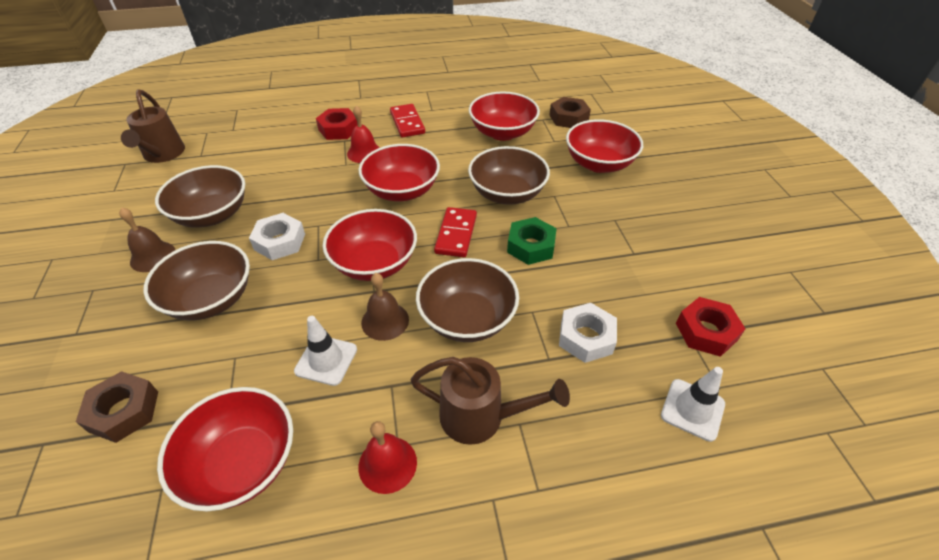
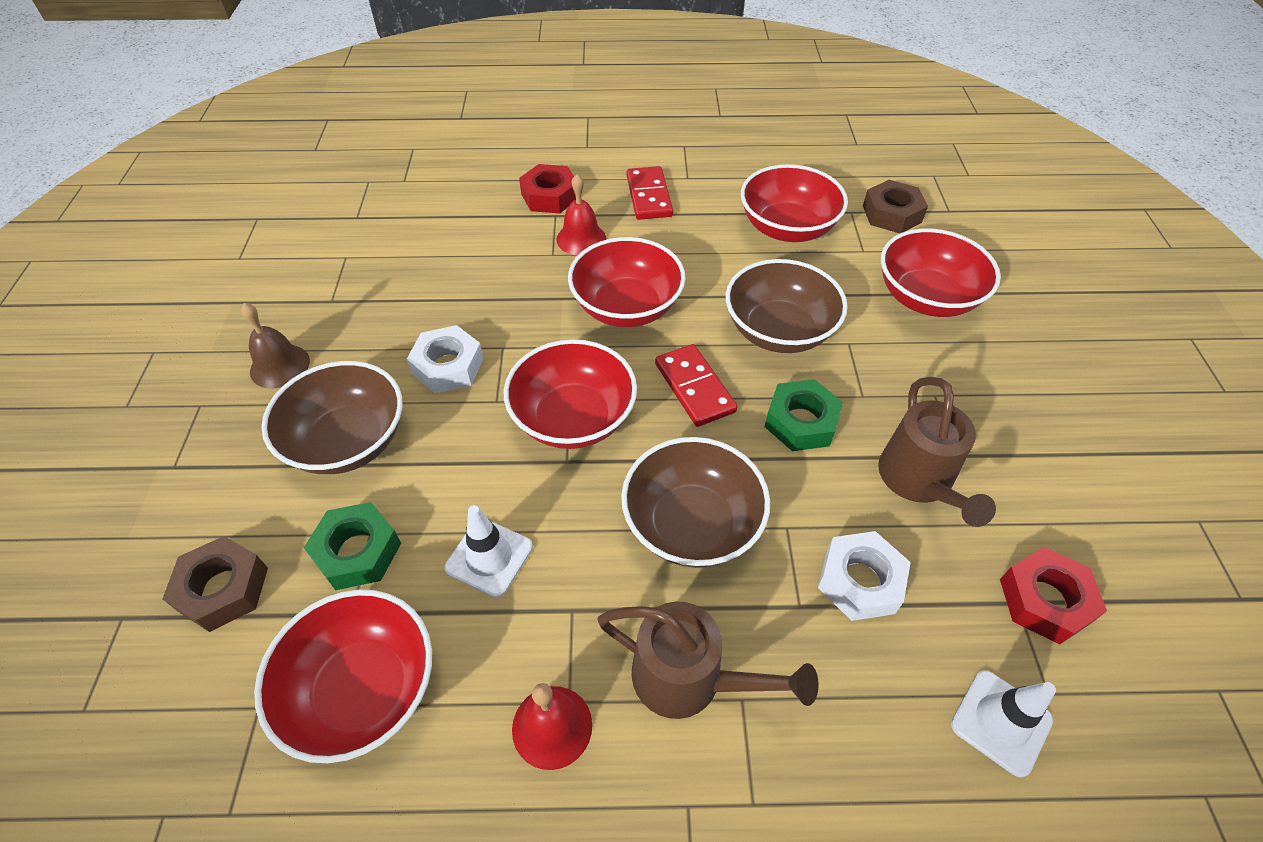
camera: 10 degrees right, 5 degrees up
brown watering can [121,89,185,163] -> brown watering can moved to [878,377,996,527]
brown bowl [155,165,245,227] -> none
brown bell [361,273,409,341] -> none
red domino [434,207,477,257] -> red domino turned 45 degrees counterclockwise [655,344,738,427]
none -> green nut [304,502,401,590]

